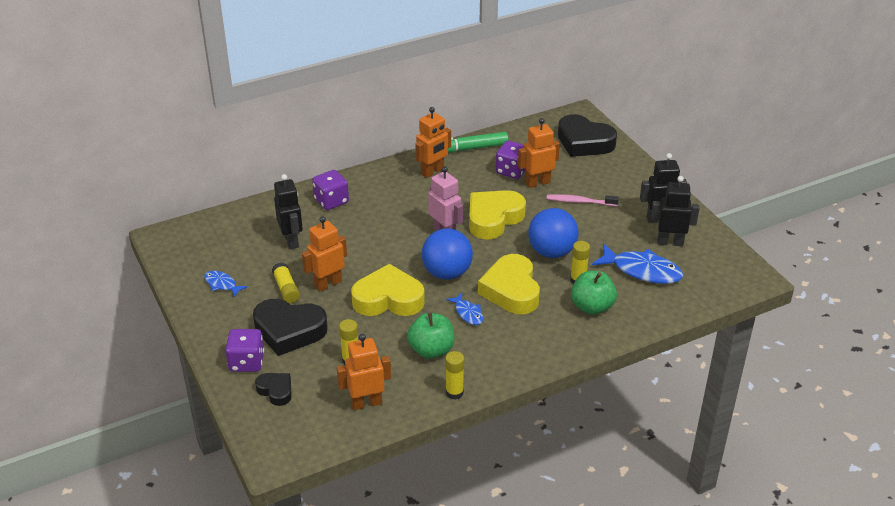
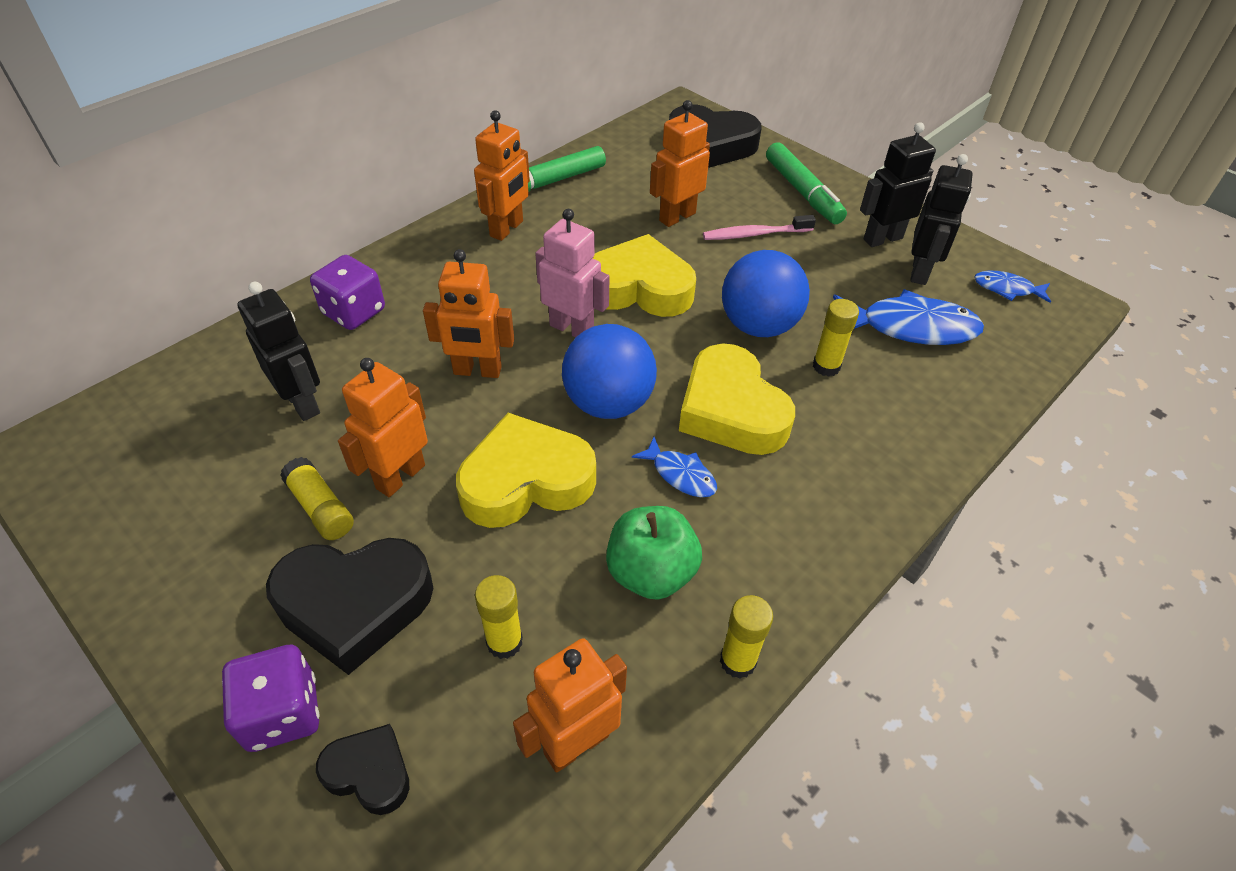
camera: 20 degrees left, 10 degrees up
blue fish [204,271,248,297] -> blue fish moved to [974,271,1051,303]
yellow heart [469,190,526,240] -> yellow heart turned 75 degrees clockwise [593,234,696,317]
purple dice [496,141,526,179] -> none
green apple [571,271,617,315] -> none
black robot [651,176,699,246] -> black robot turned 120 degrees clockwise [910,154,972,285]
none -> orange robot [423,249,514,378]
none -> green marker [766,142,847,224]

